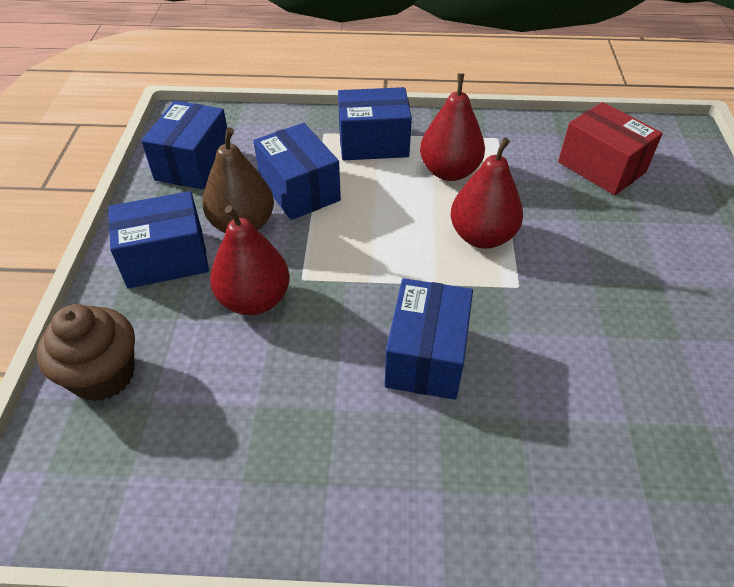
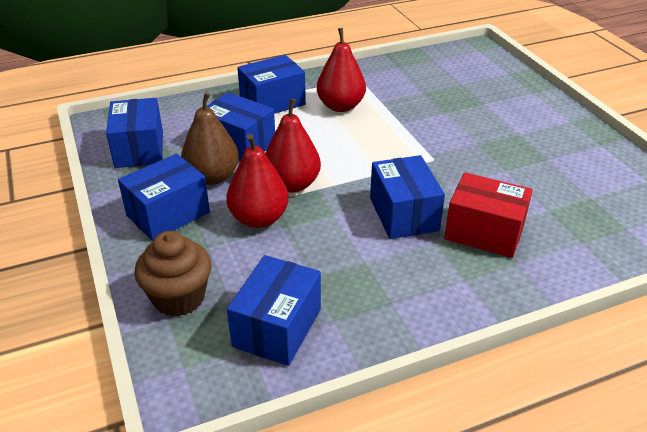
camera: 25 degrees left, 10 degrees down
red pear [451,137,523,249] -> red pear moved to [265,98,321,192]
red box [558,102,663,195] -> red box moved to [444,172,533,258]
none -> blue box [227,255,321,366]

